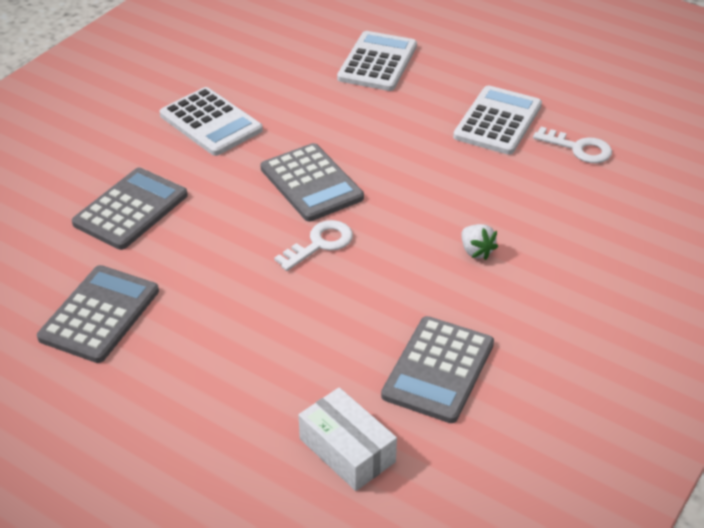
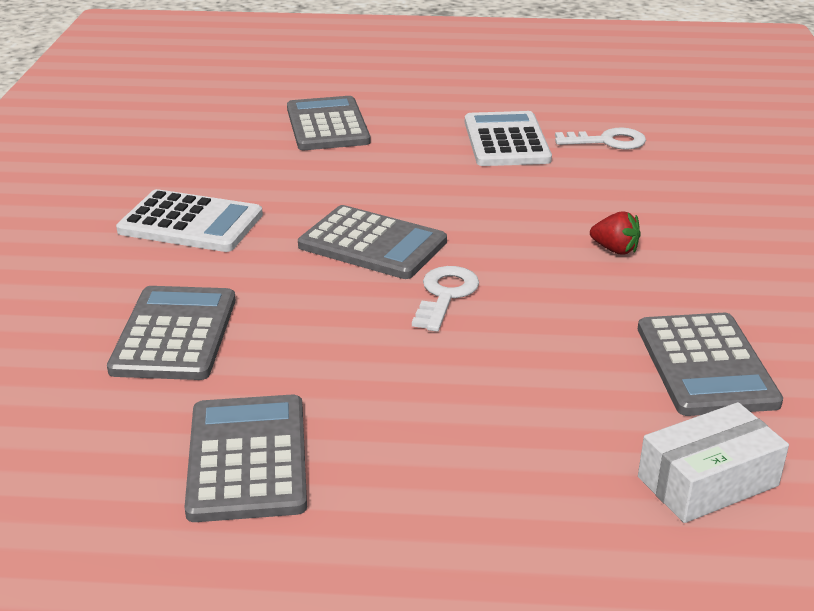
camera: 30 degrees left, 10 degrees down
white box [299,387,397,491] -> white box turned 45 degrees counterclockwise [638,402,789,523]
white calculator [337,31,417,91] -> grey calculator [287,96,371,150]
white strawberry [461,224,498,260] -> red strawberry [590,212,640,255]

